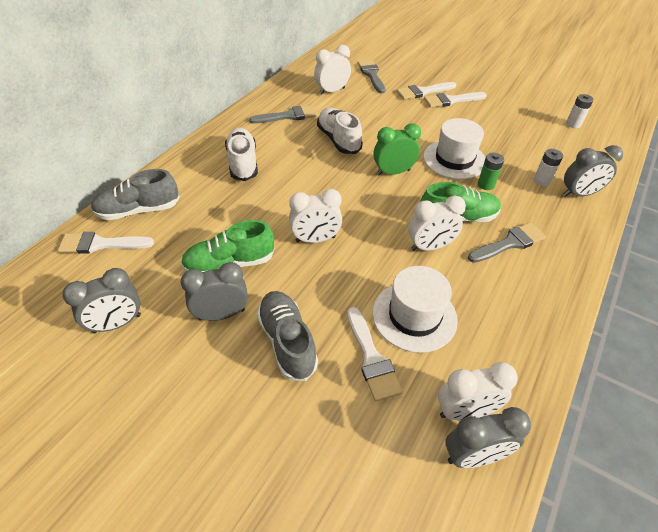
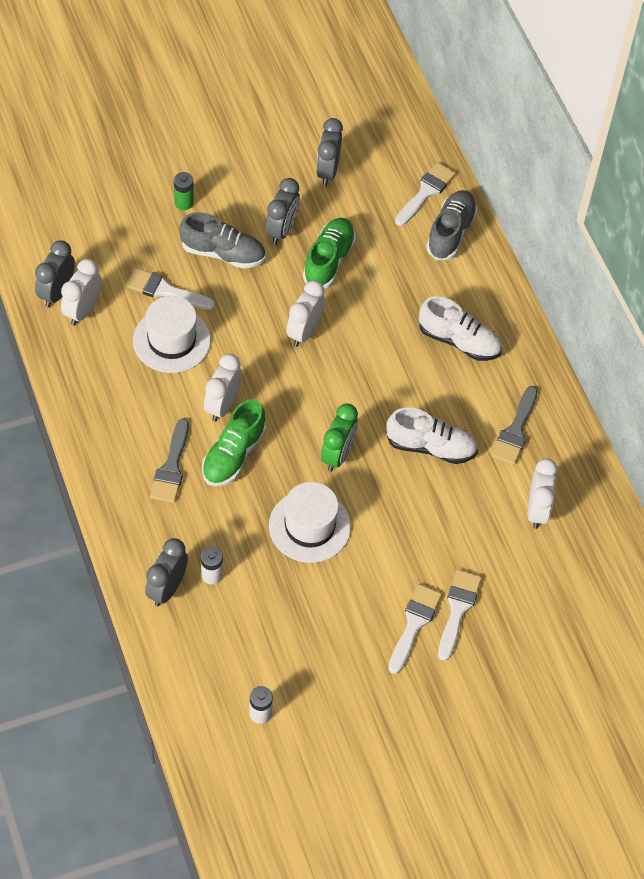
camera: 125 degrees right, 10 degrees up
grey brush [358,60,385,93] -> none
green battery [478,153,504,190] -> green battery moved to [174,172,194,210]

